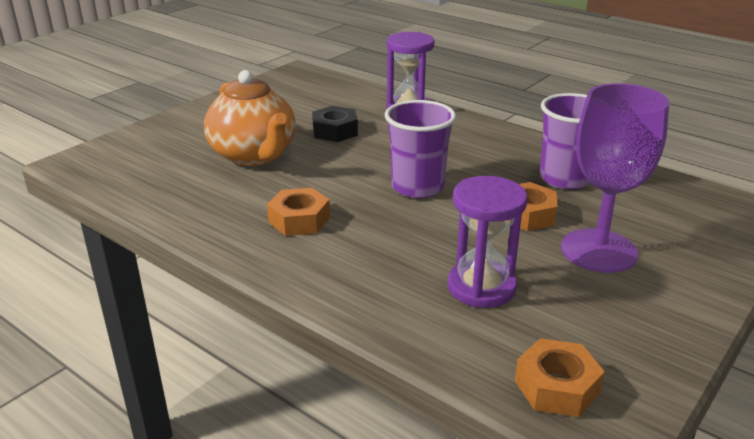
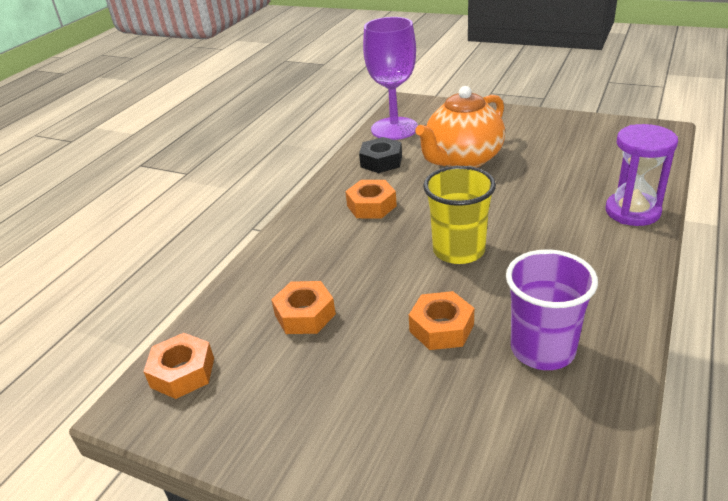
camera: 80 degrees right, 5 degrees up
black nut [312,106,358,142] -> black nut moved to [359,137,402,173]
purple cup [385,100,456,198] -> yellow cup [423,166,496,264]
purple hourglass [447,176,527,308] -> orange nut [271,281,336,334]
purple goblet [561,83,669,273] -> purple goblet moved to [363,17,418,140]

